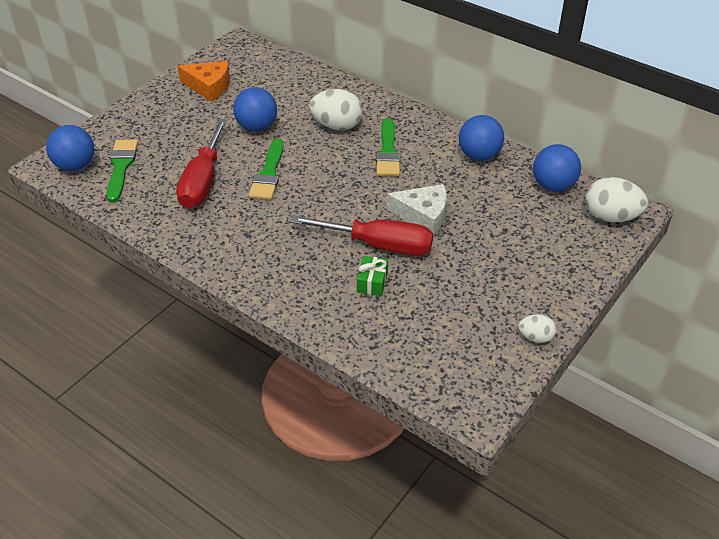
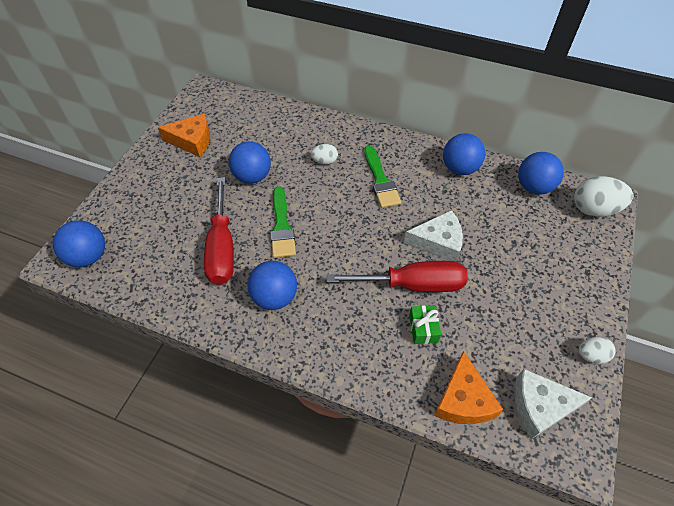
camera: 15 degrees left, 10 degrees up
green brush [106,140,138,202] -> none
white egg [309,89,363,130] -> white egg [311,144,338,165], size x0.55
none -> blue ball [247,261,297,310]
none -> orange cheese [434,351,503,424]
none -> white cheese [515,369,592,439]

